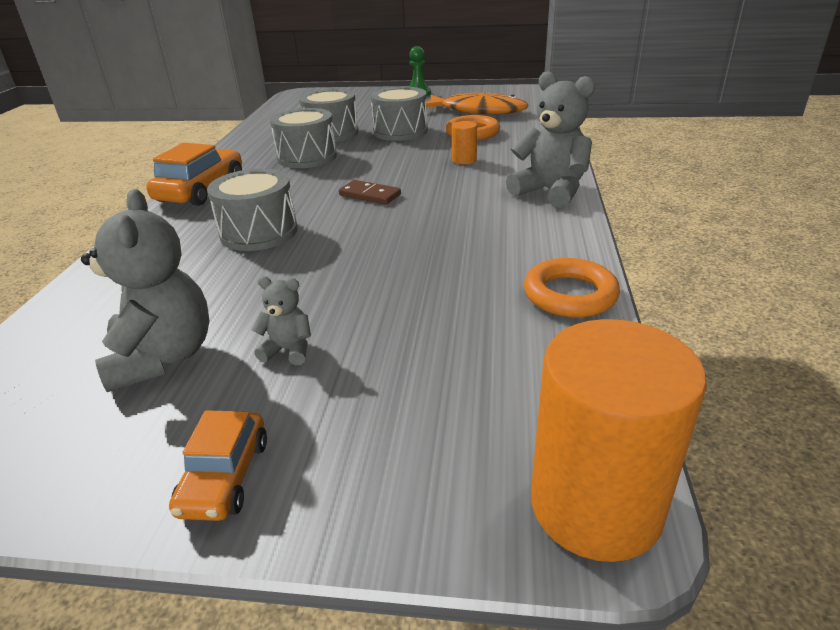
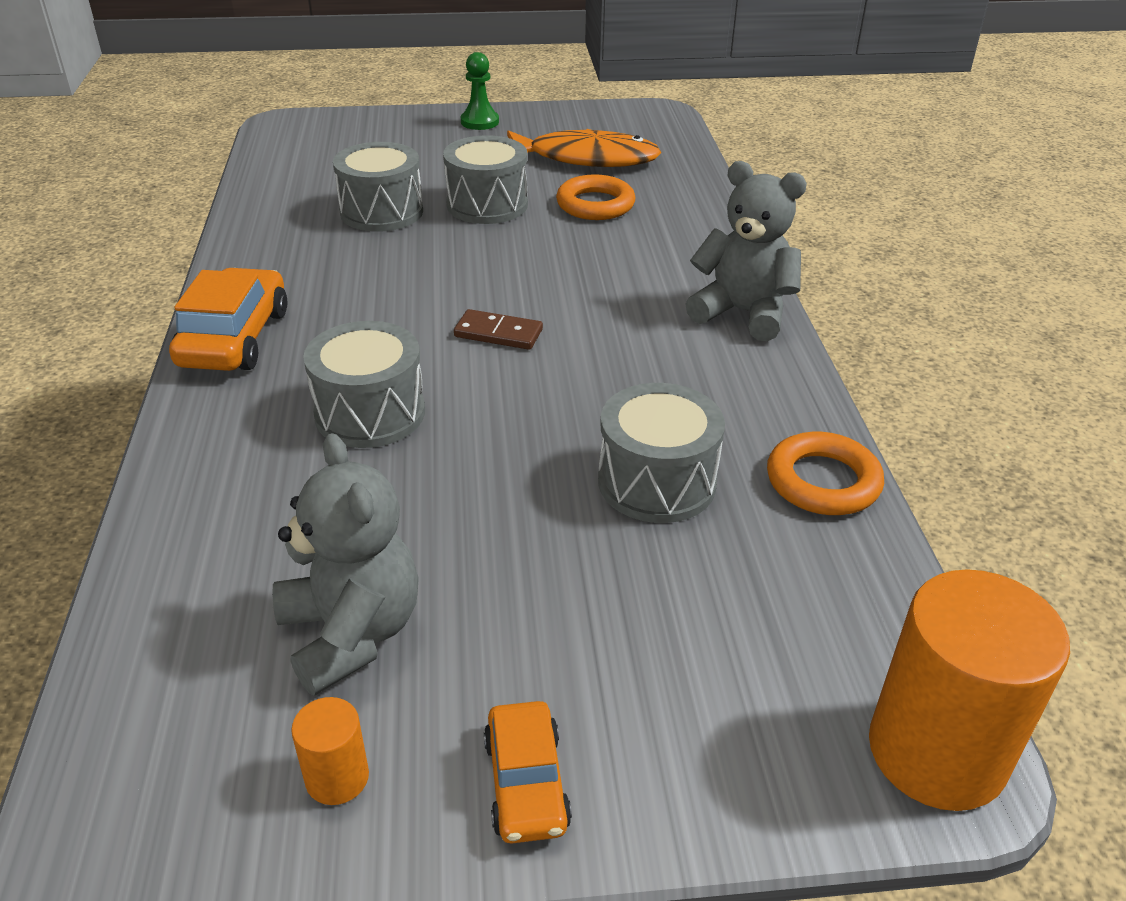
camera: 15 degrees left, 5 degrees up
grey teddy bear [251,276,311,365] -> none
grey drum [270,108,337,168] -> grey drum moved to [598,383,725,523]
orange cylinder [452,121,477,164] -> orange cylinder moved to [291,697,369,805]

